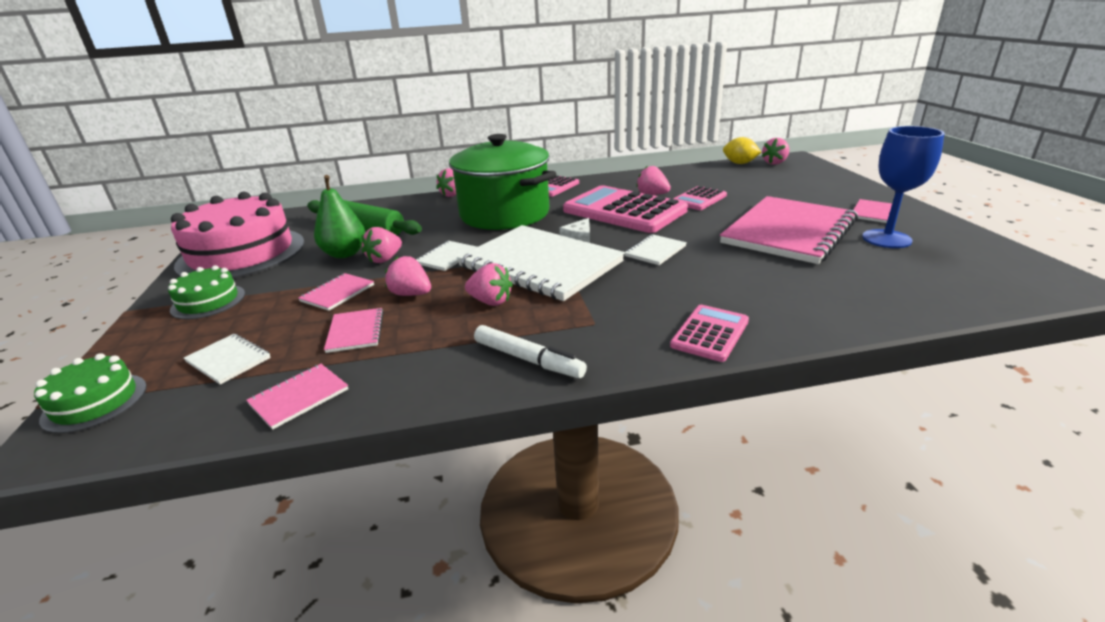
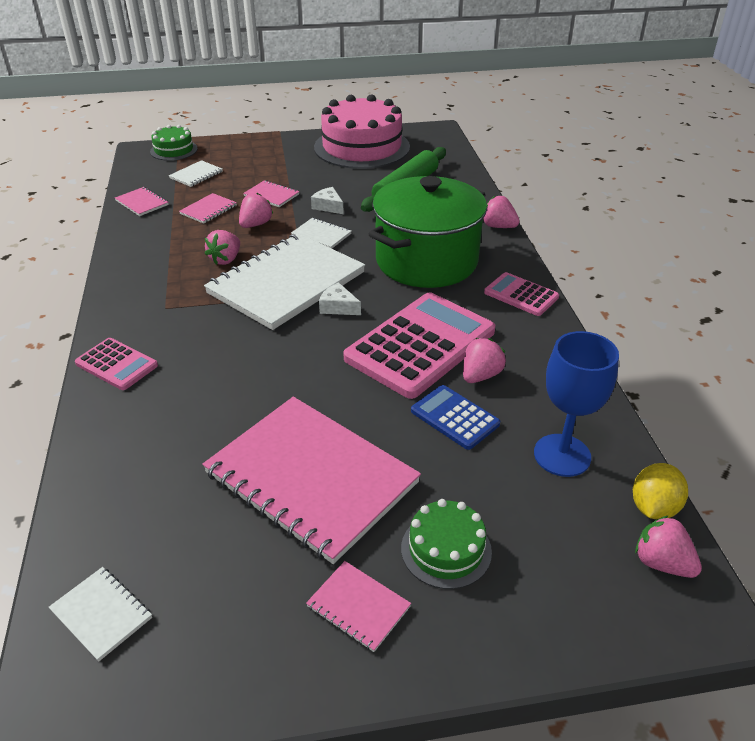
camera: 90 degrees right, 10 degrees up
green cake [168,265,245,320] -> green cake moved to [401,499,492,589]
green pear [314,175,366,258] -> none
pink notebook [324,308,384,353] -> pink notebook turned 45 degrees counterclockwise [179,193,237,224]
pink strawberry [362,227,402,263] -> white cheese [311,187,344,214]
white marker [474,325,587,378] -> none
white notebook [624,234,687,265] -> white notebook moved to [49,567,152,662]
pink calculator [673,186,727,210] -> blue calculator [411,385,500,450]
blue goblet [862,126,945,248] -> blue goblet moved to [534,331,619,477]

